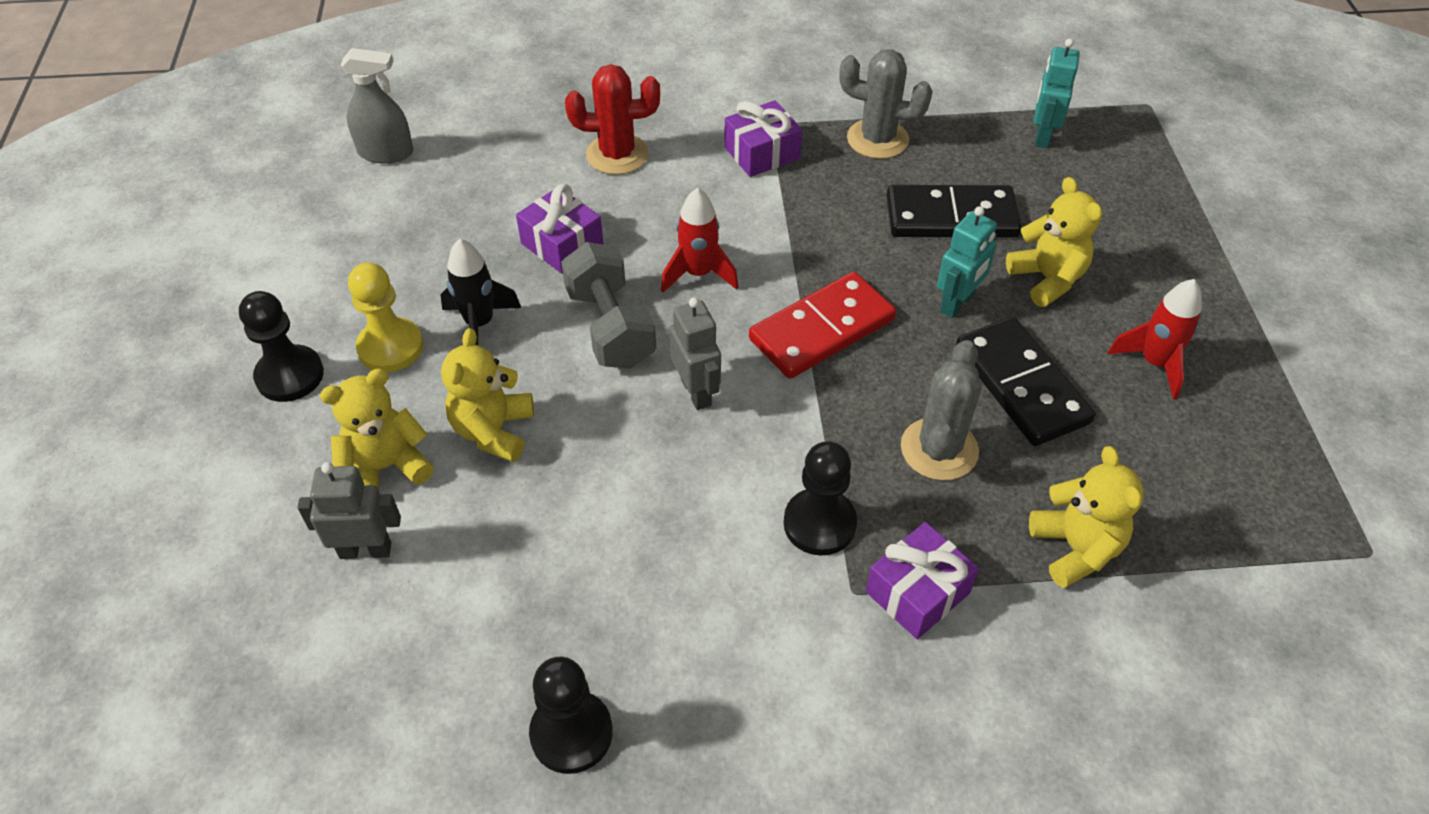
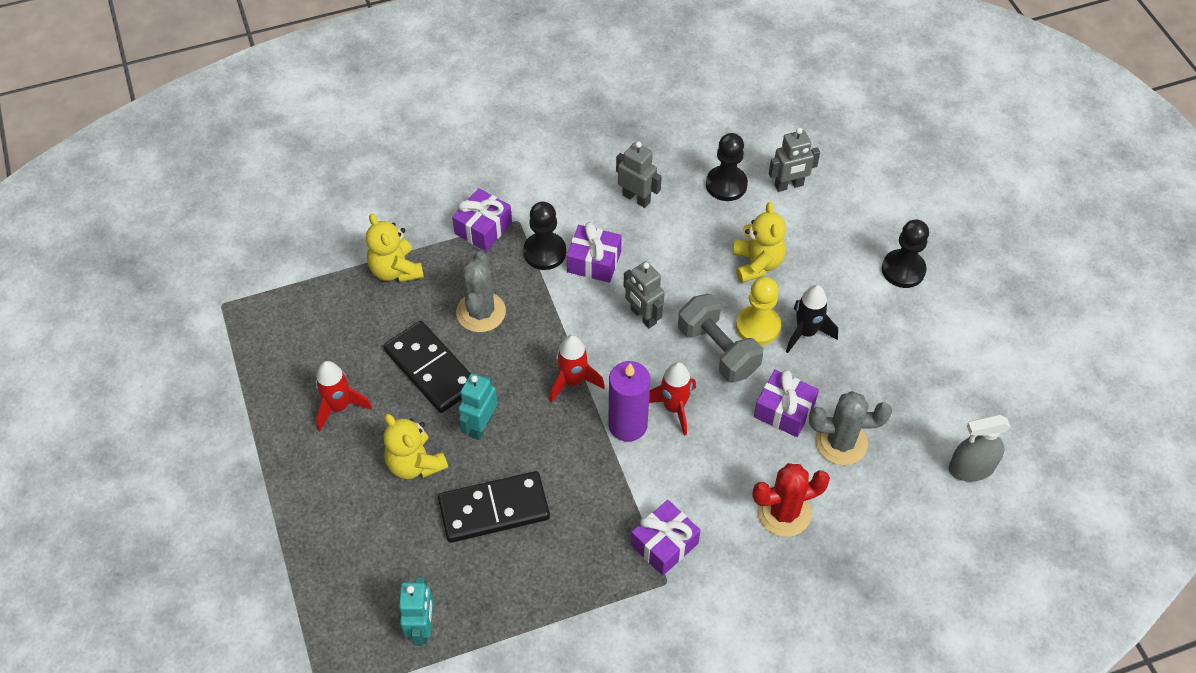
camera: 165 degrees right, 5 degrees up
yellow teddy bear [320,368,434,491] -> none
yellow pawn [348,262,423,372] -> yellow pawn moved to [736,277,781,345]
black pawn [529,657,613,774] -> black pawn moved to [706,133,748,201]
red domino [749,272,896,379] -> red rocket [550,335,605,403]
grey cactus [839,50,933,159] -> grey cactus moved to [809,391,892,465]
none -> purple gift [567,222,622,283]
none -> purple candle [608,361,650,442]
none -> grey robot [616,141,662,208]

